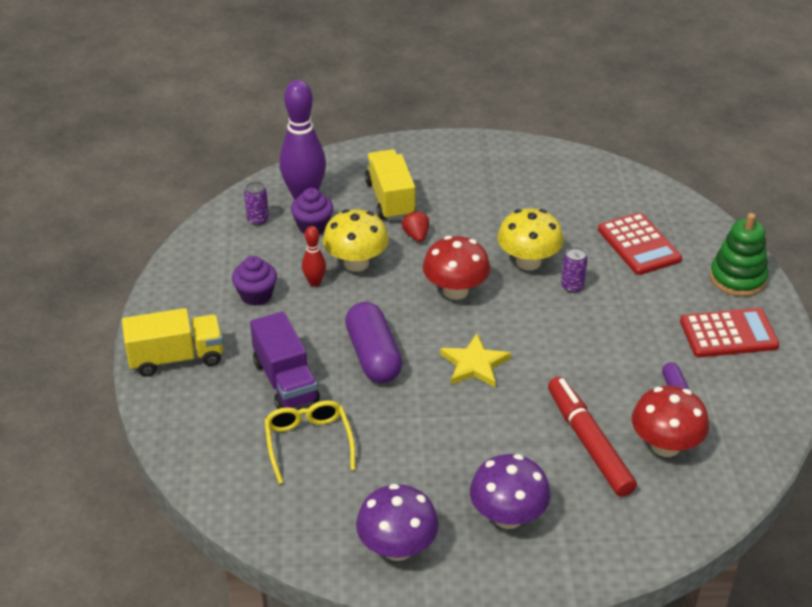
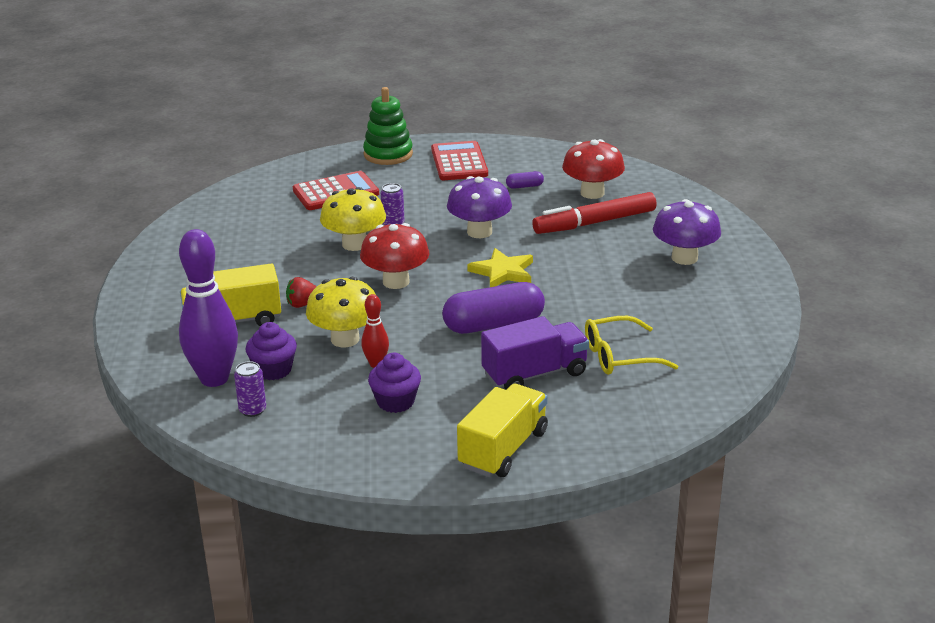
camera: 90 degrees left, 10 degrees down
yellow truck [122,308,223,377] -> yellow truck turned 45 degrees clockwise [457,384,548,477]
purple mushroom [356,484,439,561] -> purple mushroom moved to [447,176,512,238]

